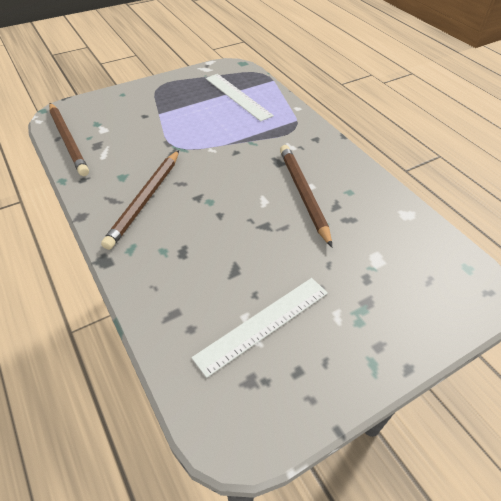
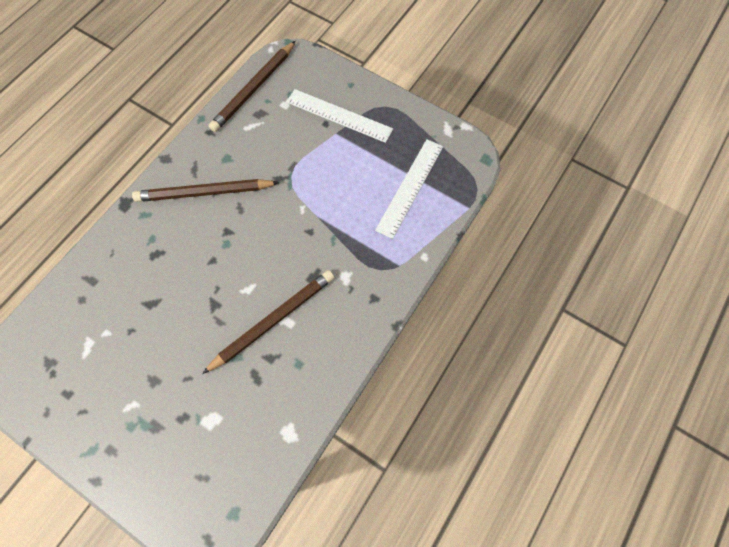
camera: 65 degrees right, 20 degrees up
white ruler [192,278,328,378] -> white ruler moved to [286,89,393,143]

